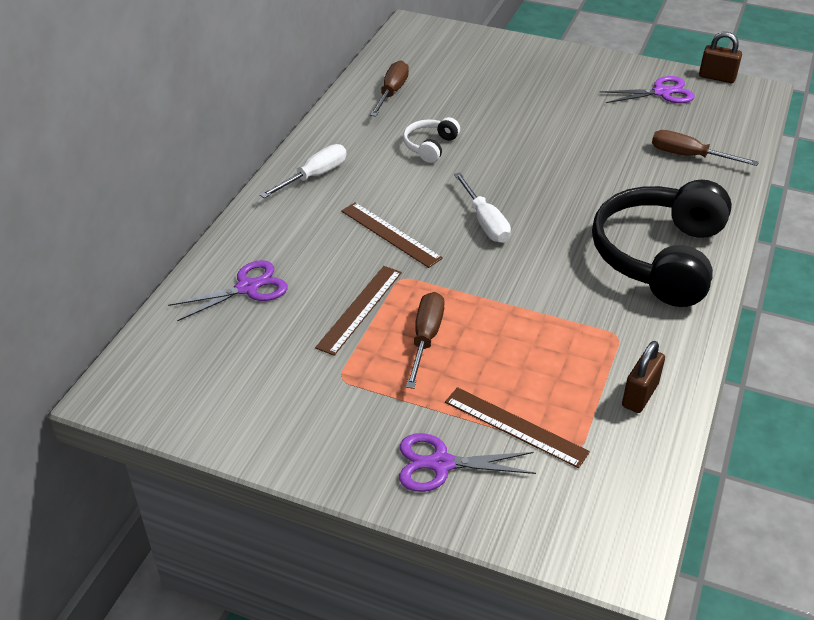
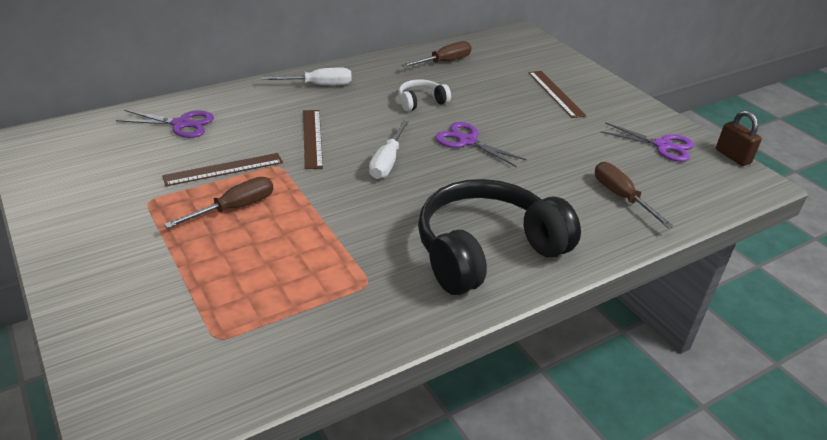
camera: 35 degrees right, 5 degrees down
purple scissors [399,433,536,492] -> purple scissors moved to [435,122,527,167]
brown ruler [445,387,590,468] -> brown ruler moved to [528,71,586,118]
brown padlock [622,341,665,413] -> none

